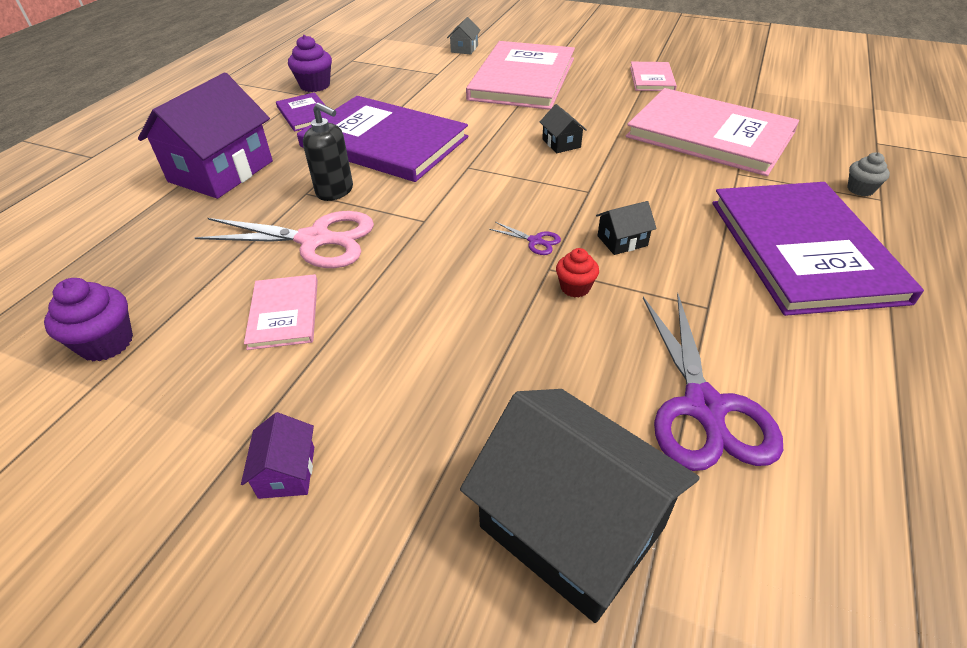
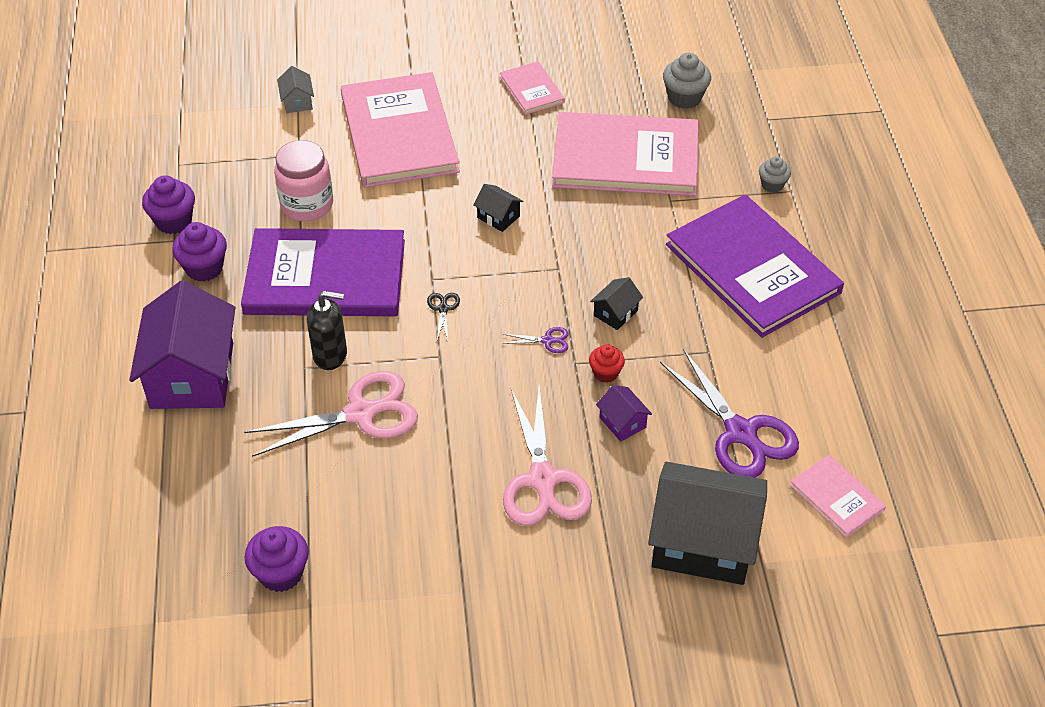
camera: 30 degrees left, 5 degrees up
purple house [241,412,314,499] -> purple house moved to [596,385,652,442]
pink book [244,274,318,350] -> pink book moved to [790,455,886,538]
purple book [276,92,327,131] -> purple cupcake [172,222,227,282]
none -> pink jar [274,140,333,221]
none -> black scissors [427,293,460,340]
none -> pink scissors [503,386,592,526]
none -> grey cupcake [663,53,711,109]

